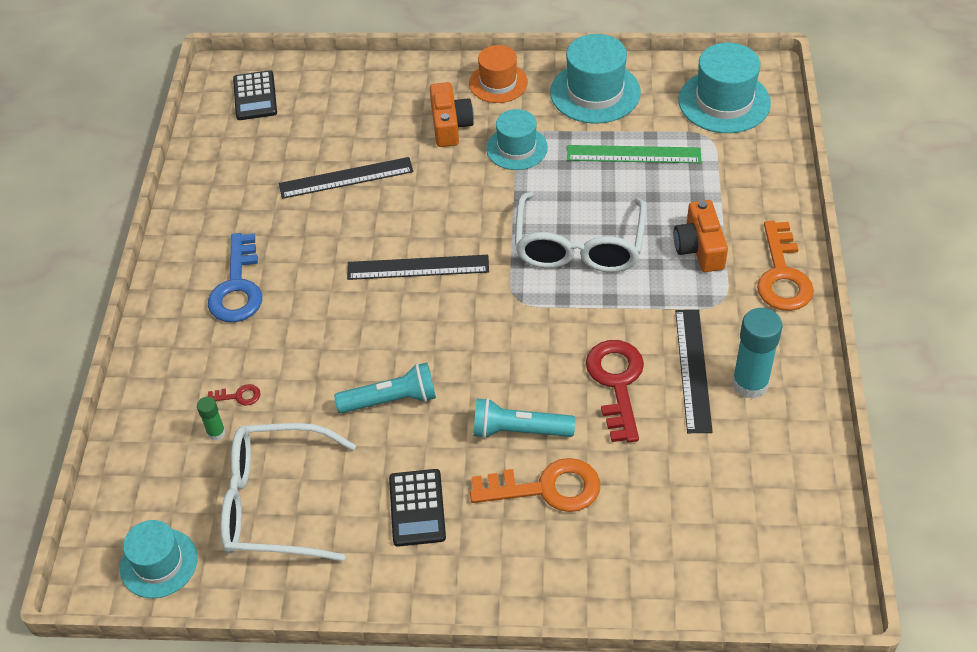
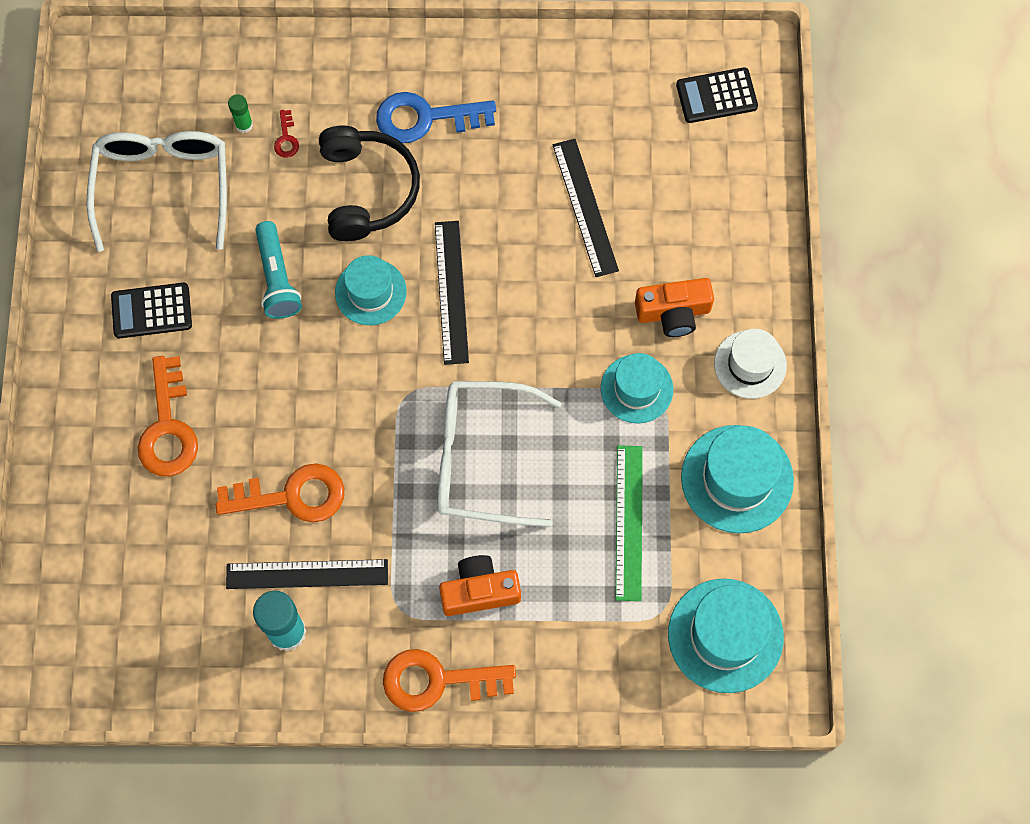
camera: 85 degrees right, 20 degrees up
turquoise hat [120,520,197,598] -> turquoise hat moved to [335,255,407,325]
orange hat [469,45,528,103] -> white hat [714,329,787,399]
turquoise flashlight [473,398,575,439] -> none
red key [586,340,644,443] -> orange key [215,463,344,522]
none -> black headphones [319,125,420,241]

